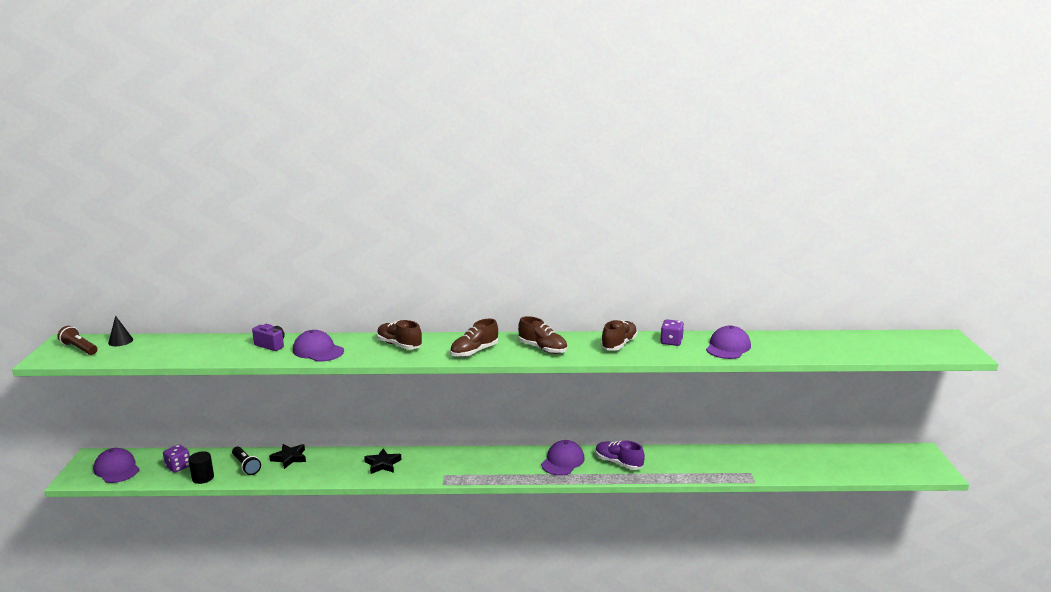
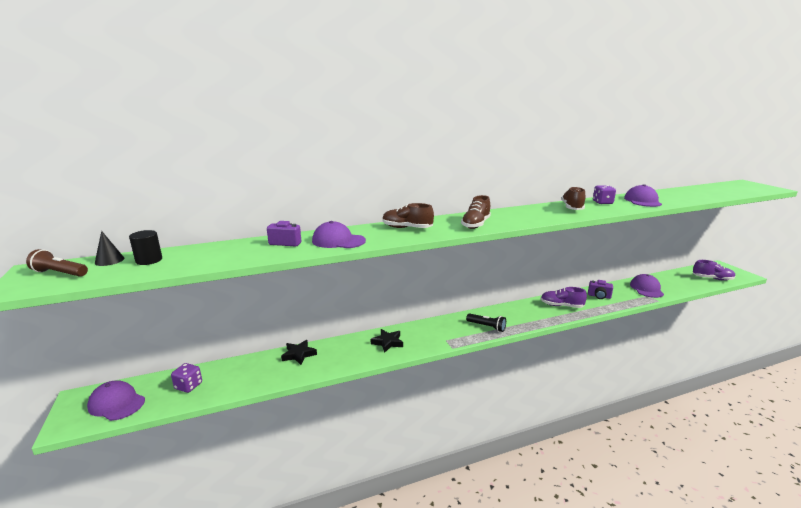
camera: 20 degrees left, 0 degrees up
black cylinder [188,451,214,484] -> black cylinder moved to [129,230,162,265]
black flashlight [232,446,261,475] -> black flashlight moved to [466,313,506,332]
brown shoe [518,316,567,354] -> none
purple cap [541,440,584,475] -> purple cap moved to [630,274,664,298]
none -> purple camera [588,280,613,299]
none -> purple shoe [693,260,735,281]

